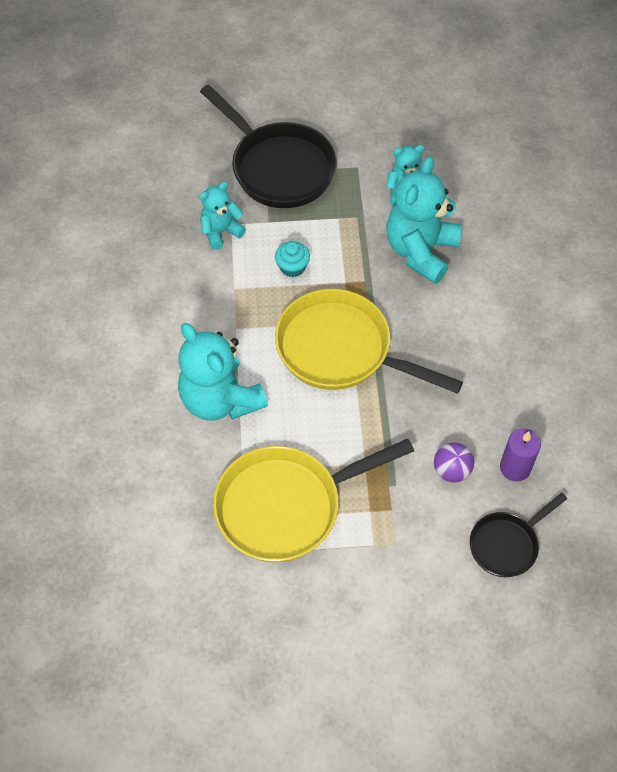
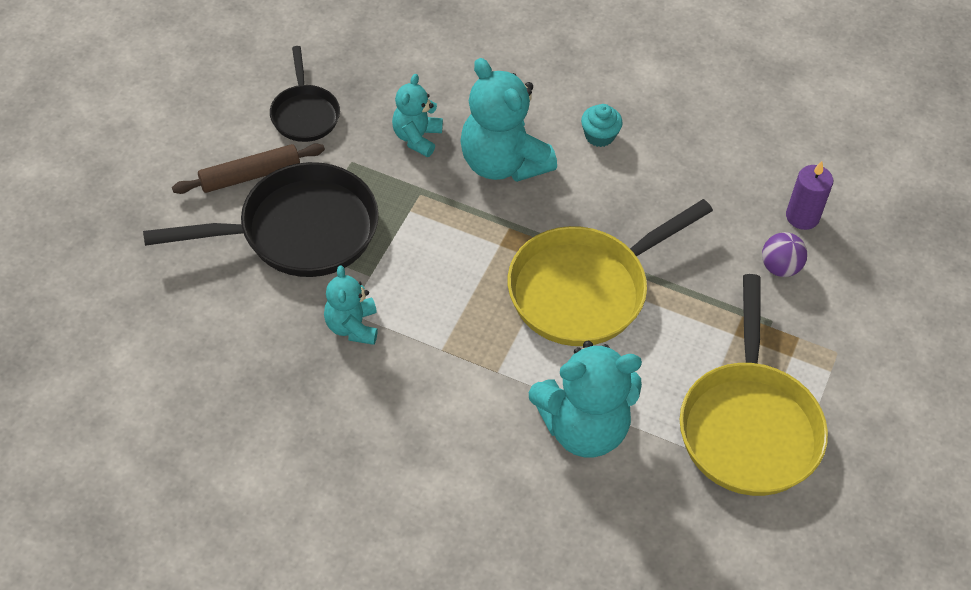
camera: 65 degrees left, 5 degrees down
turquoise cupcake [275,241,310,277] -> turquoise cupcake moved to [581,104,623,147]
black pan [470,493,567,577] -> black pan moved to [270,46,340,142]
none -> brown rolling pin [172,143,325,194]

